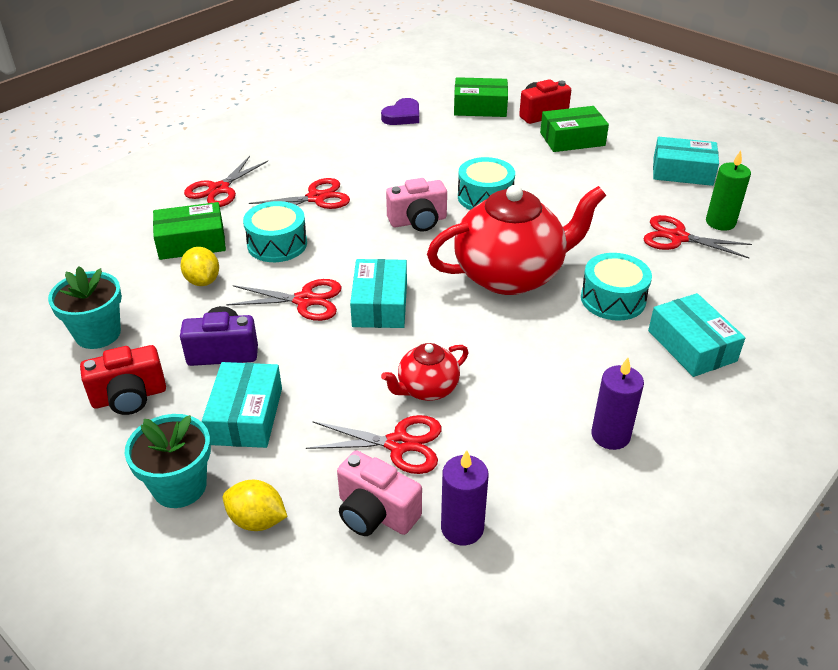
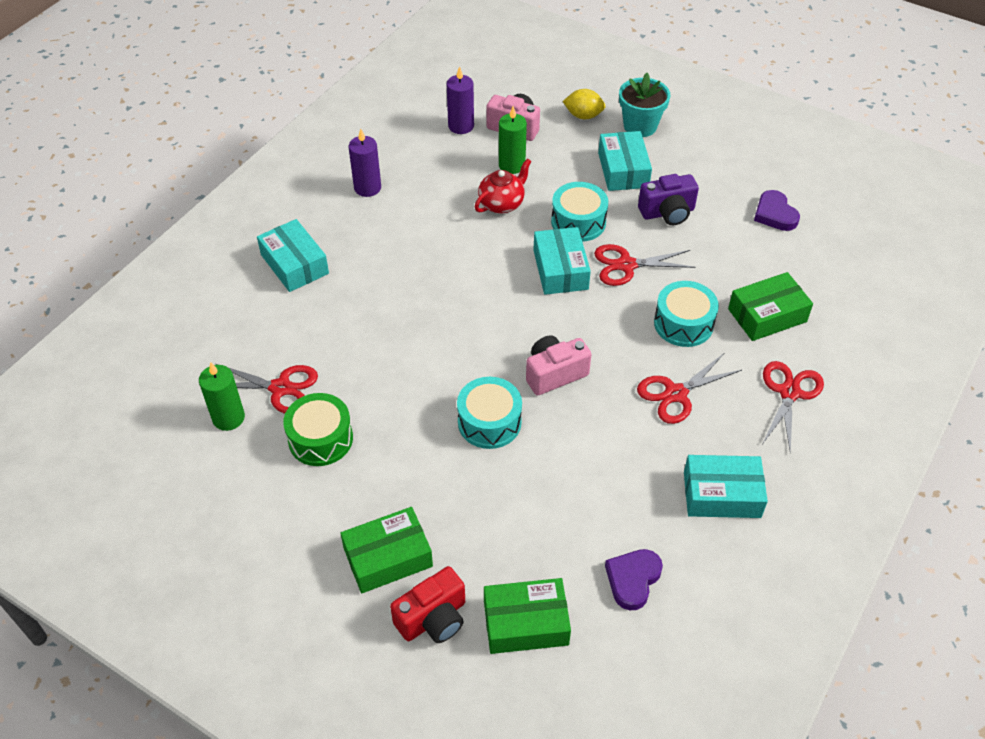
camera: 170 degrees right, 10 degrees up
turquoise flower pot [48,266,122,349] -> purple heart [754,190,800,231]
red camera [80,345,166,415] -> none
yellow lemon [180,247,219,286] -> none
red scissors [306,415,442,474] -> green candle [499,106,527,174]
red teapot [427,185,606,295] -> none
turquoise drum [581,253,652,321] -> turquoise drum moved to [551,182,608,242]
turquoise box [653,137,719,186] -> turquoise box moved to [684,455,768,518]
none -> green drum [283,393,353,466]

